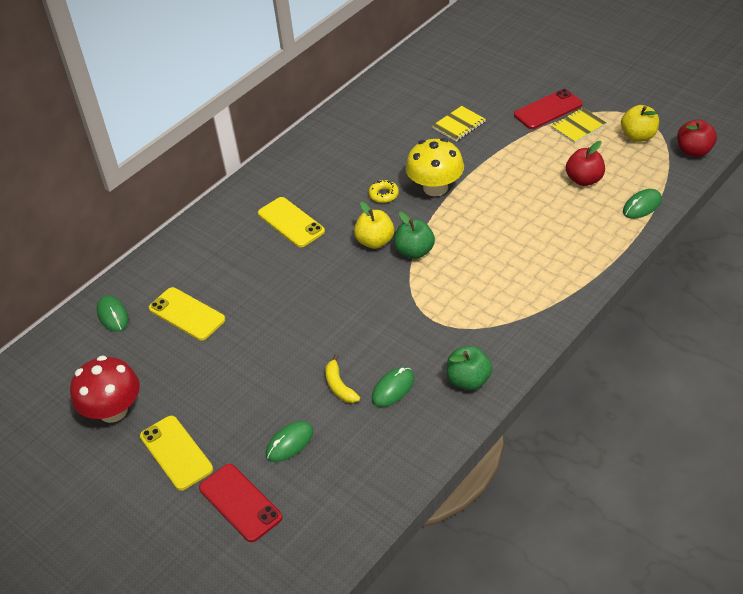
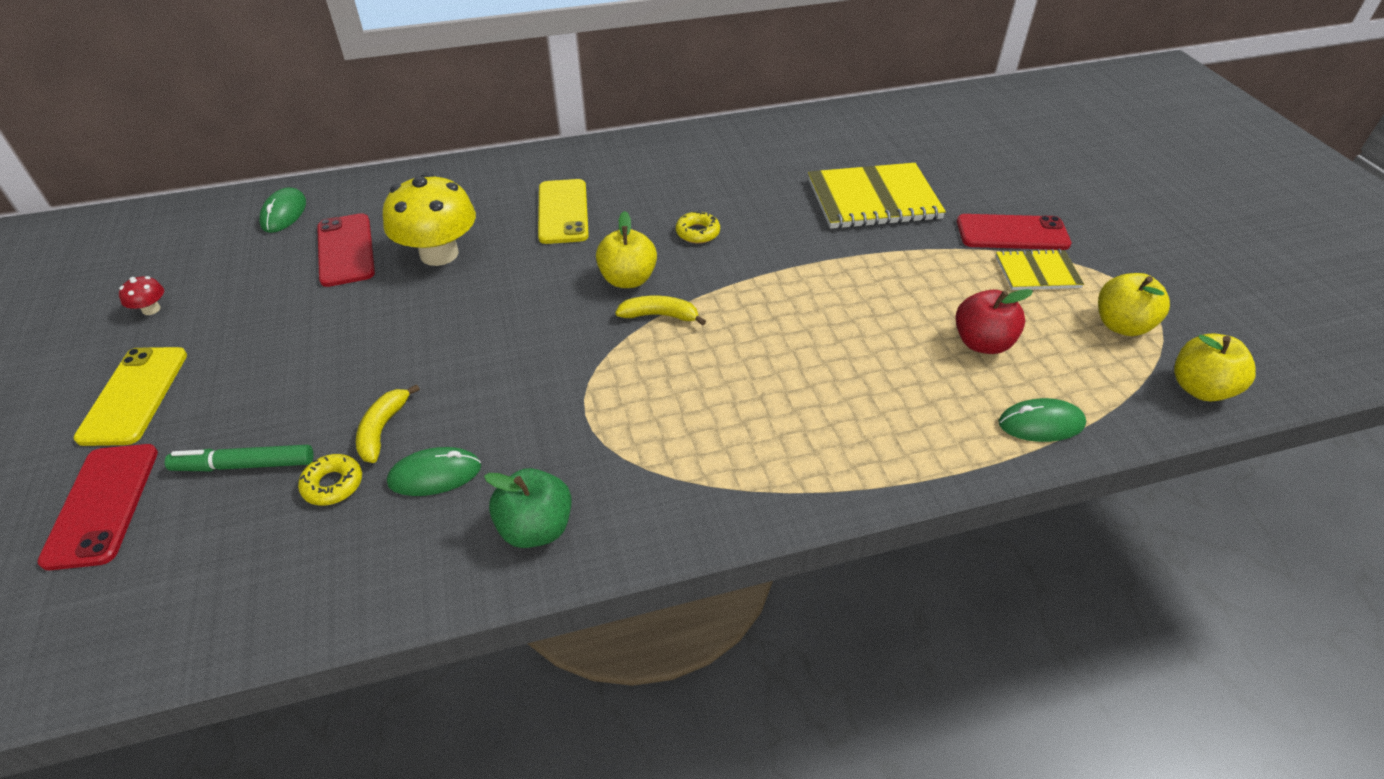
camera: 30 degrees right, 0 degrees up
red mushroom [70,355,140,423] -> red mushroom [119,276,164,315], size x0.42
yellow phone [149,287,225,340] -> red phone [317,213,375,287]
green mouse [266,421,313,462] -> green marker [165,445,314,471]
green apple [394,212,435,259] -> yellow banana [615,296,706,326]
yellow mushroom [406,138,464,196] -> yellow mushroom moved to [383,173,476,266]
yellow notebook [432,106,486,142] -> yellow notebook [808,163,946,229], size x1.79
red apple [677,120,717,157] -> yellow apple [1174,334,1256,401]
none -> yellow donut [298,454,362,505]

